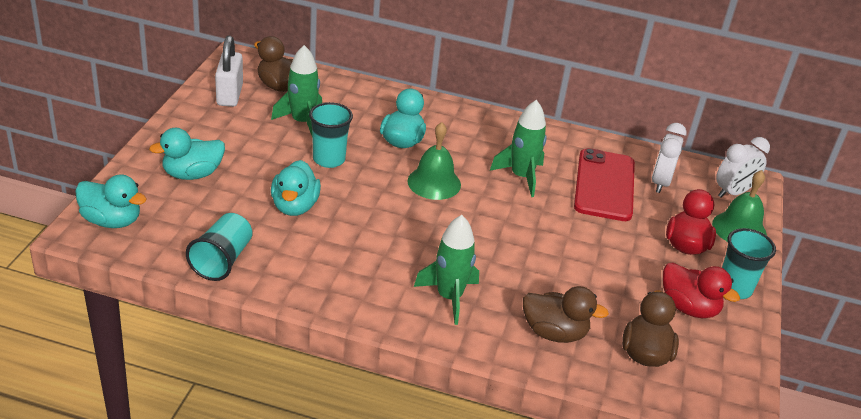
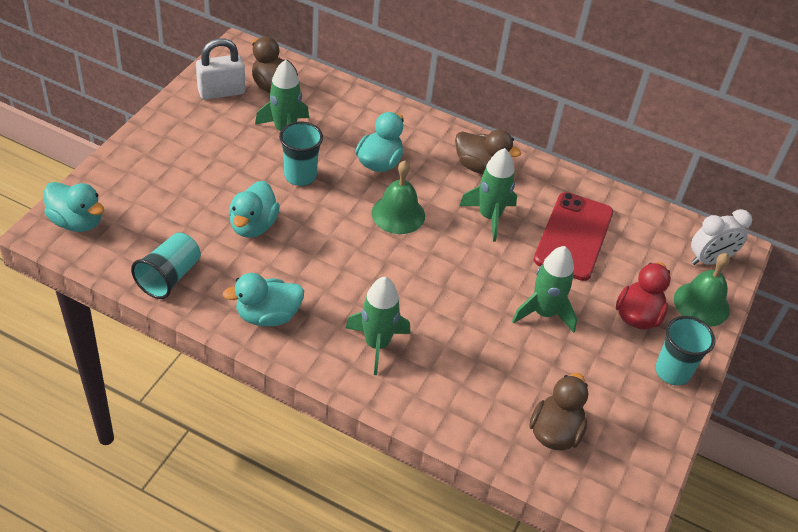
camera: 10 degrees right, 10 degrees up
turquoise duck [149,128,225,180] -> turquoise duck moved to [223,273,304,326]
white padlock [215,36,243,107] -> white padlock turned 60 degrees clockwise [196,38,245,100]
brown duck [523,286,609,343] -> brown duck moved to [455,129,521,174]
white clock [652,123,687,193] -> none
red duck [663,263,740,318] -> none
none -> green rocket [512,246,577,333]

